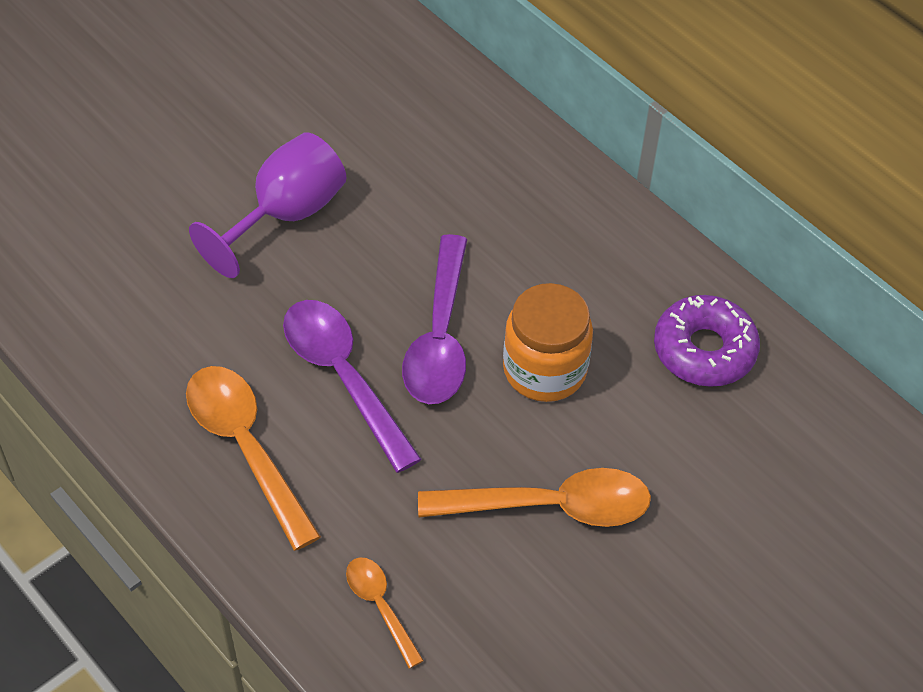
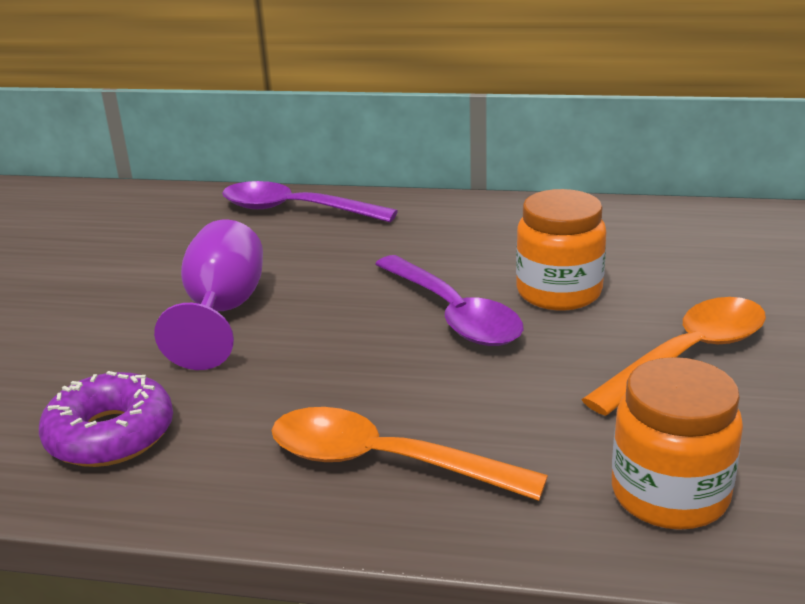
camera: 35 degrees left, 25 degrees down
purple spoon [283,300,422,473] -> purple spoon moved to [222,181,398,222]
orange spoon [346,557,424,669] -> orange jar [612,357,743,530]
purple donut [654,295,760,387] -> purple donut moved to [39,371,173,467]

